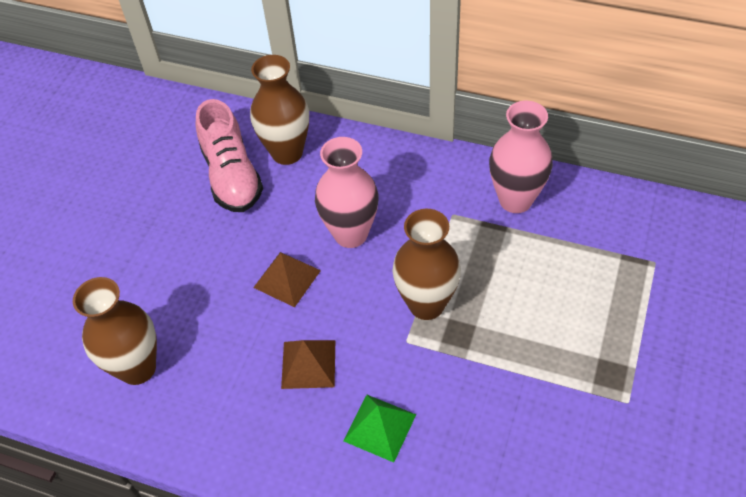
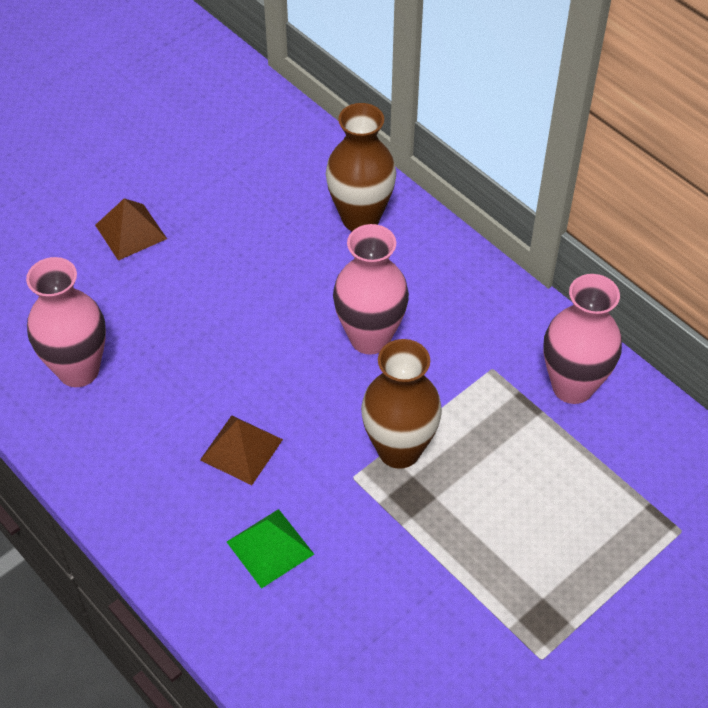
camera: 25 degrees right, 0 degrees up
brown vase [73,277,157,385] -> pink vase [26,257,106,387]
pink shoe [196,99,263,212] -> none
brown pyramid [253,252,321,307] -> brown pyramid moved to [95,198,167,261]

